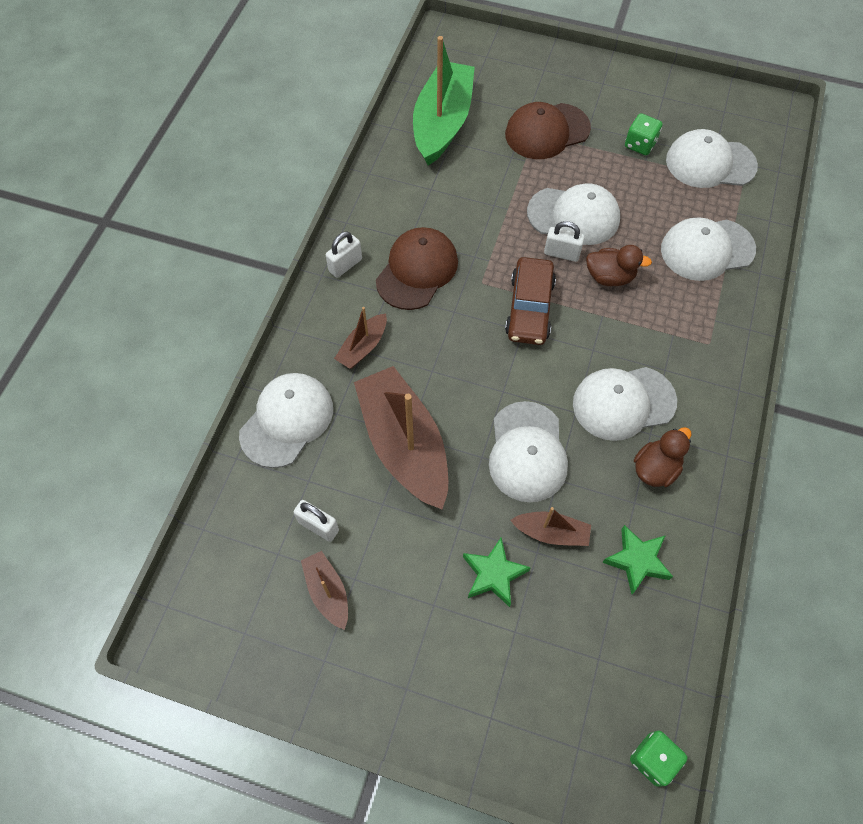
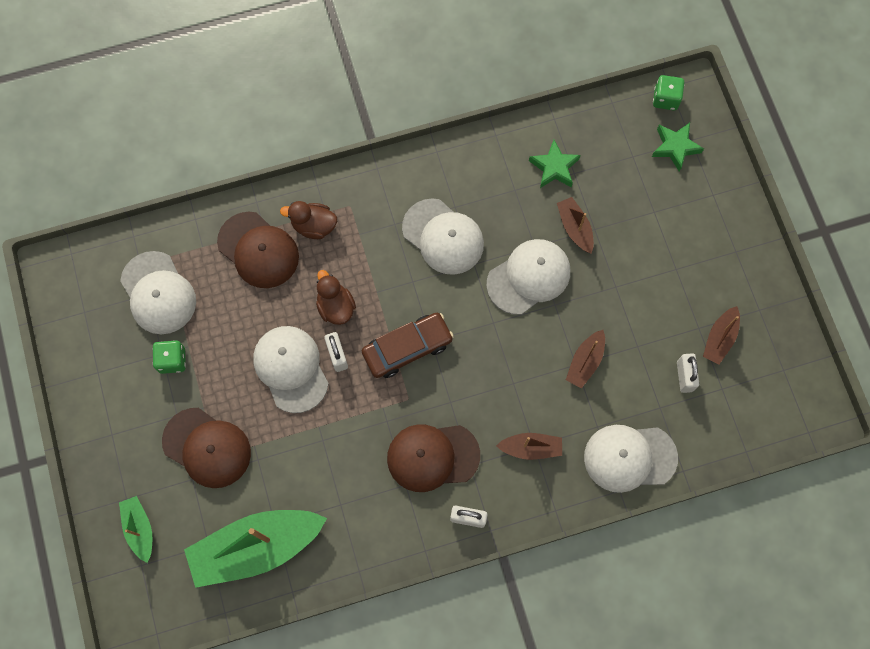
camera: 125 degrees left, 10 degrees up
brown boat [354,366,448,510] -> brown boat [566,330,605,389], size x0.48
green star [463,537,531,607] -> green star moved to [652,123,704,172]
brown duck [634,427,691,487] -> brown duck moved to [280,201,337,239]
white cap [661,218,756,281] -> brown cap [217,212,299,288]
none -> green boat [119,496,152,563]

